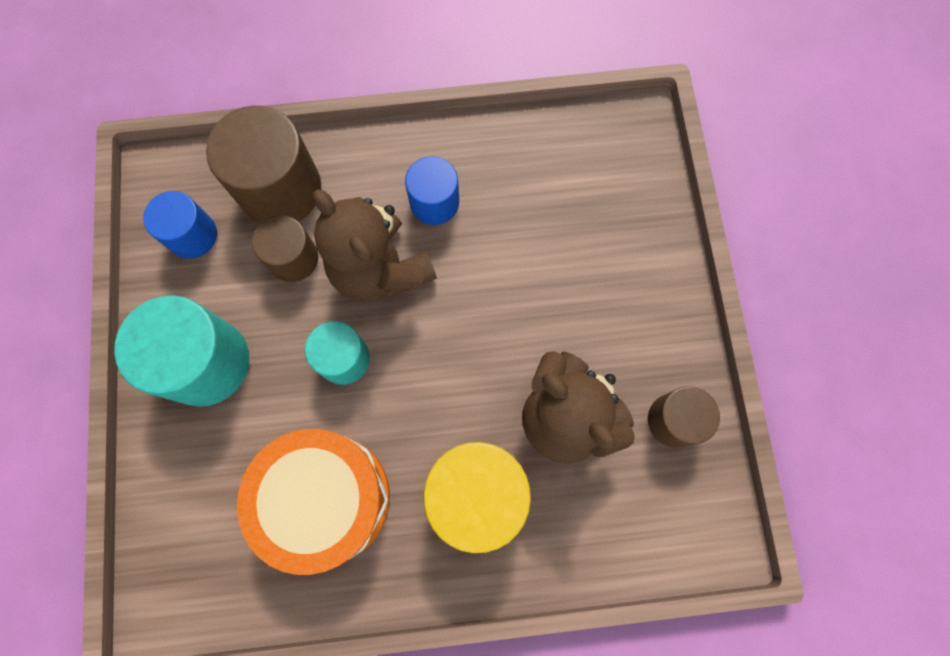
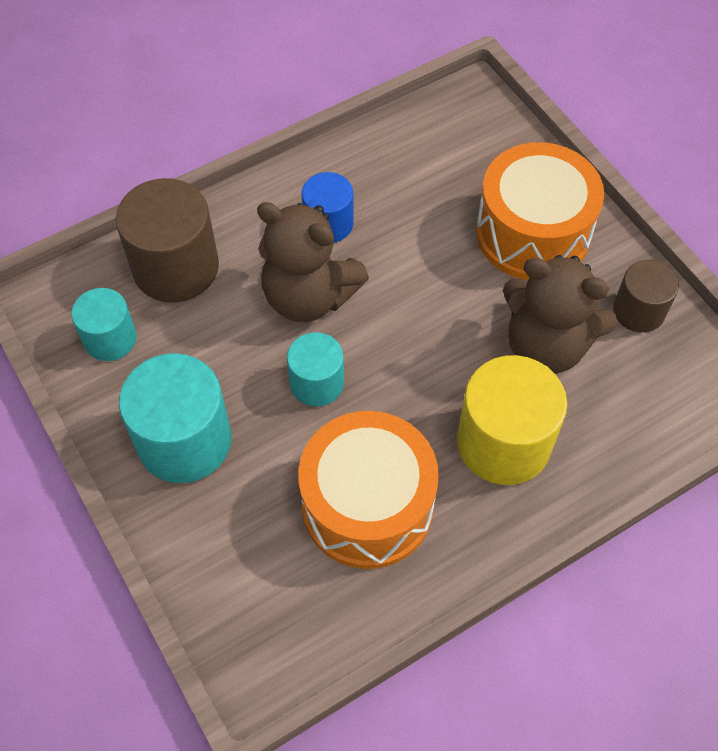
camera: 25 degrees left, 15 degrees down
blue cylinder [143,191,217,259] -> turquoise cylinder [71,288,137,361]
brown cylinder [252,215,318,282] -> none
none -> orange drum [476,142,604,280]

